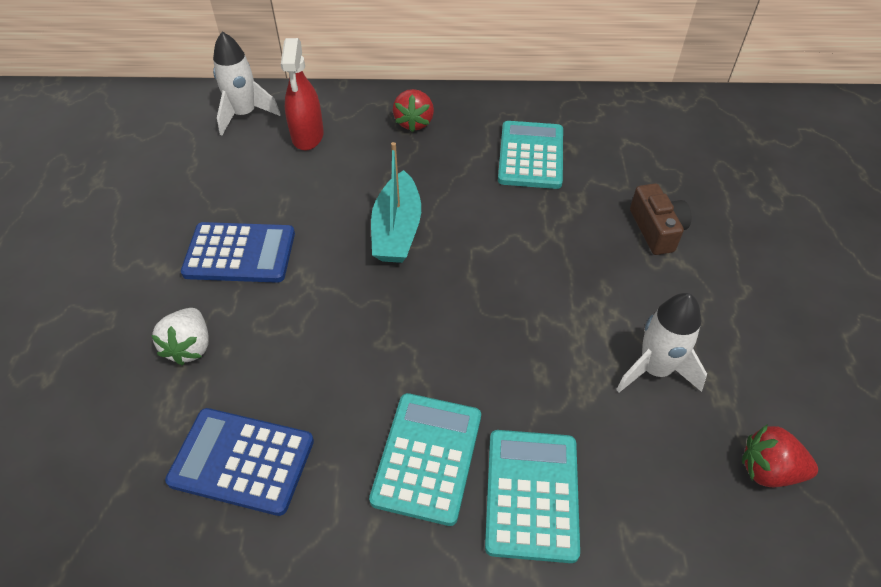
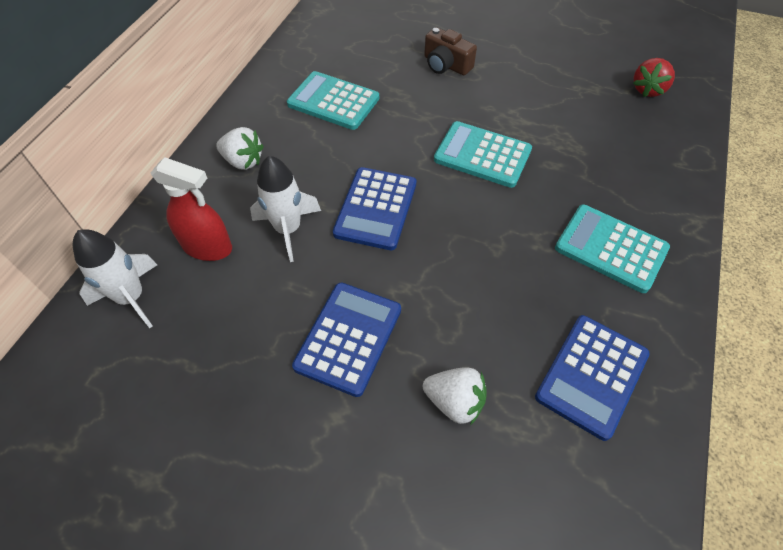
camera: 70 degrees left, 5 degrees up
turquoise boat [371,142,421,263] -> blue calculator [333,167,416,250]
red strawberry [393,89,434,132] -> white strawberry [216,127,264,170]
turquoise calculator [485,430,580,563] -> turquoise calculator moved to [434,121,532,188]
white rocket [616,293,707,392] -> white rocket moved to [250,156,321,262]
brown camera [630,183,691,255] -> brown camera turned 150 degrees counterclockwise [424,27,477,75]

